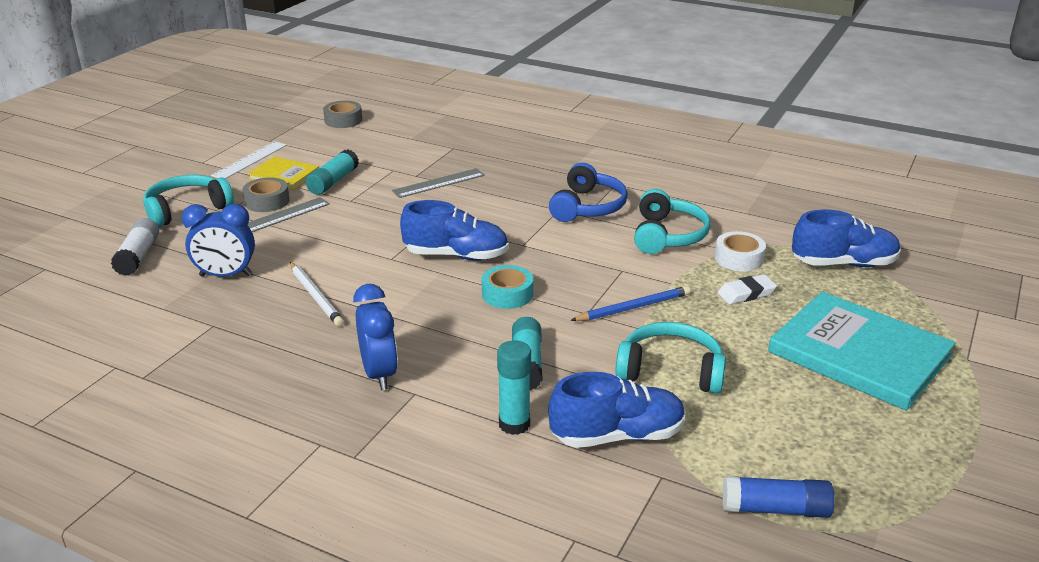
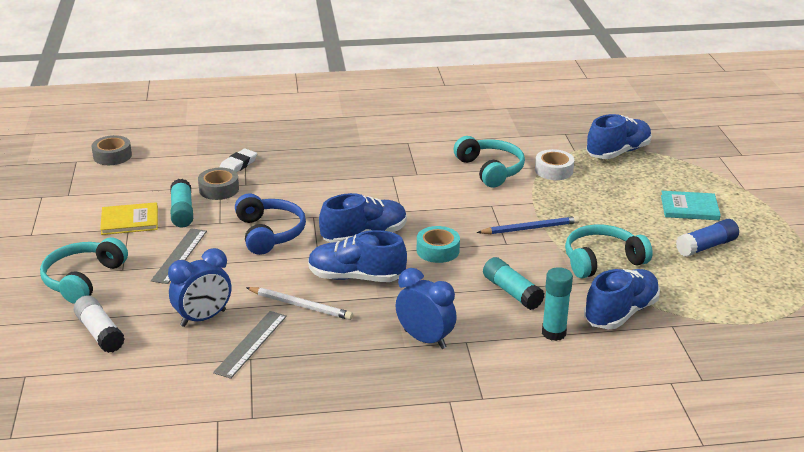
camera: 35 degrees left, 0 degrees up
white ruler [211,141,287,179] -> none
grey tape [242,177,290,212] -> grey tape moved to [198,168,239,200]
grey ruler [392,168,485,198] -> grey ruler moved to [213,311,287,379]
blue headphones [549,163,628,222] -> blue headphones moved to [235,194,306,255]
blue pencil [570,286,691,321] -> blue pencil turned 45 degrees clockwise [477,216,580,234]
white eraser [718,274,777,304] -> white eraser moved to [219,149,257,172]
blue glue stick [722,476,835,518] -> blue glue stick moved to [676,219,739,257]
turquoise book [768,291,956,411] -> turquoise book [661,191,721,220], size x0.51
none -> blue shoe [308,230,407,282]

